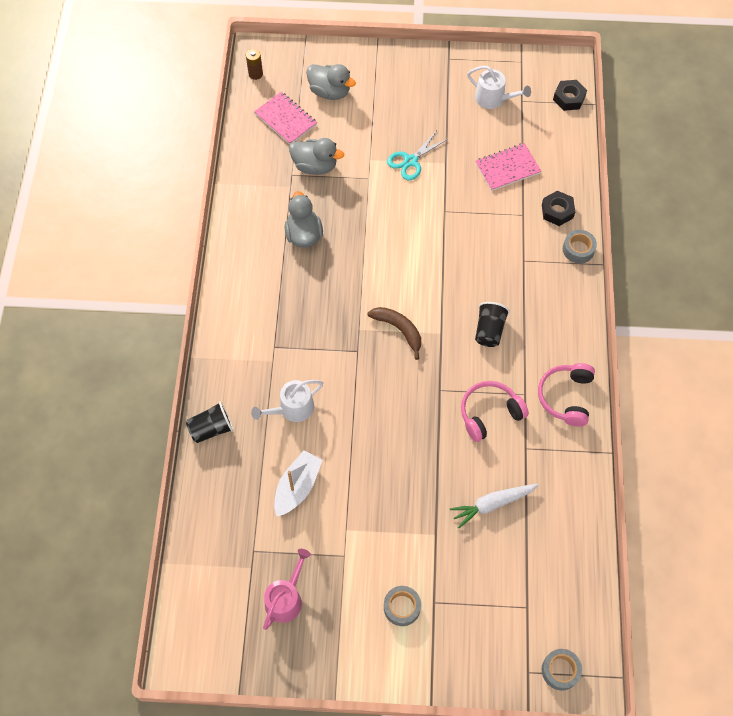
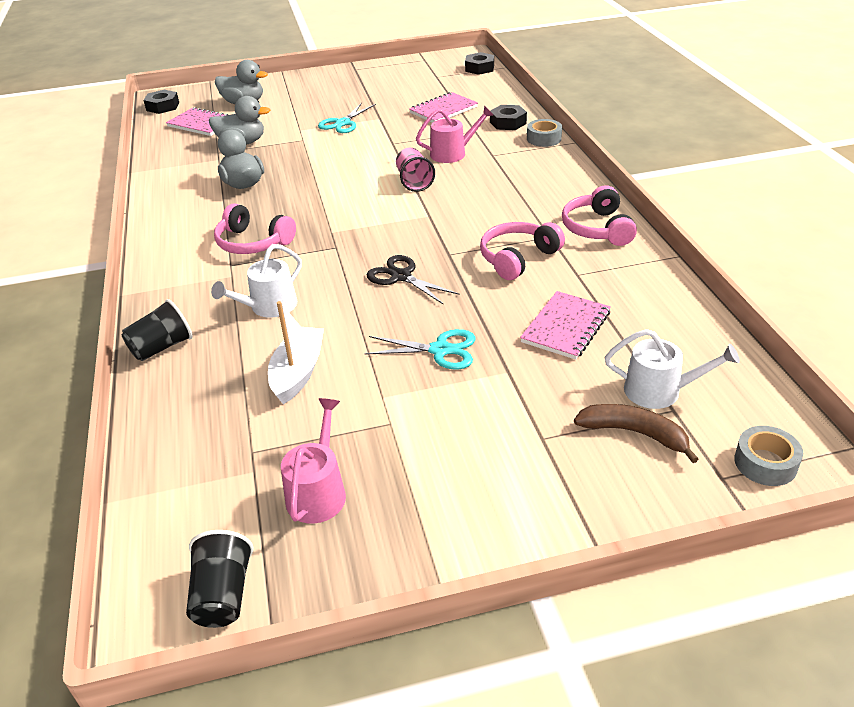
camera: 15 degrees left, 25 degrees down
brown battery [246,49,263,80] -> black nut [143,90,179,114]
brown banana [367,307,421,360] -> brown banana moved to [574,404,699,463]
grey tape [384,586,421,626] -> none
white carrot [450,484,539,528] -> pink notebook [520,291,611,360]
white watering can [467,66,531,109] -> white watering can moved to [605,329,740,409]
black cup [475,302,510,347] -> black cup moved to [186,530,254,628]
none -> pink headphones [214,203,296,254]
none -> turquoise scissors [364,329,476,370]
none -> black scissors [366,255,460,305]
none -> pink cup [396,148,435,192]
none -> pink watering can [416,106,493,163]

